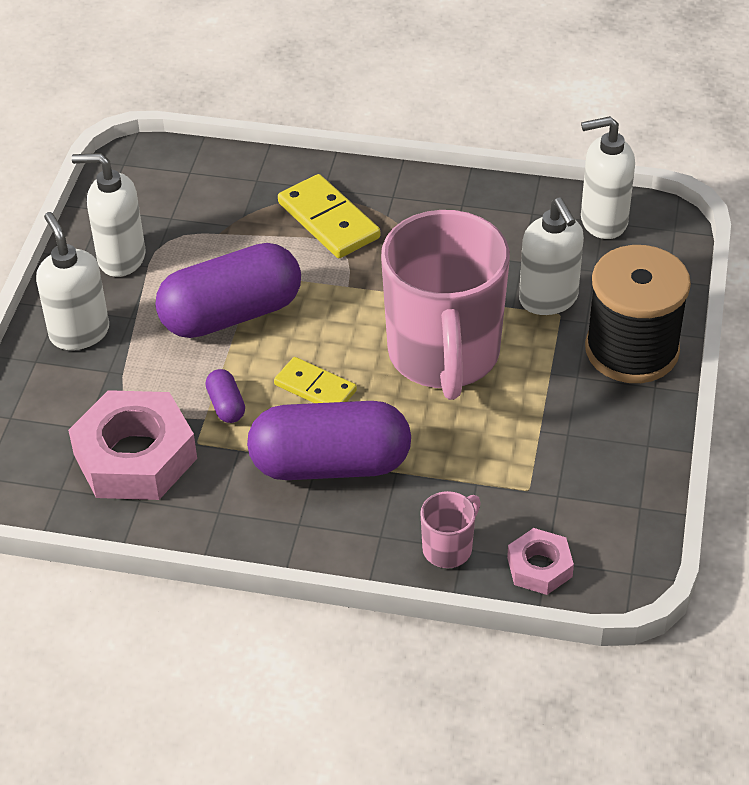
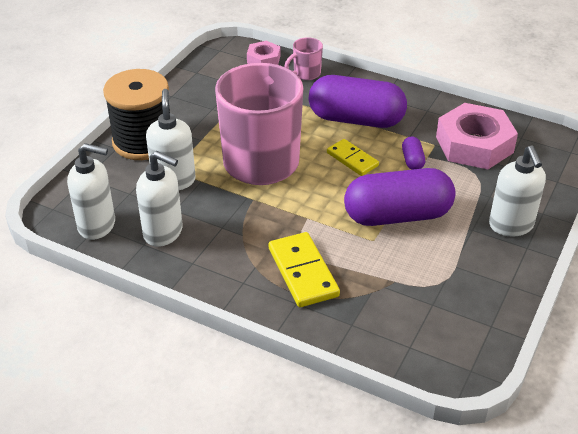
camera: 165 degrees left, 5 degrees down
white soap dispenser [72,153,146,277] -> white soap dispenser moved to [136,151,183,247]

